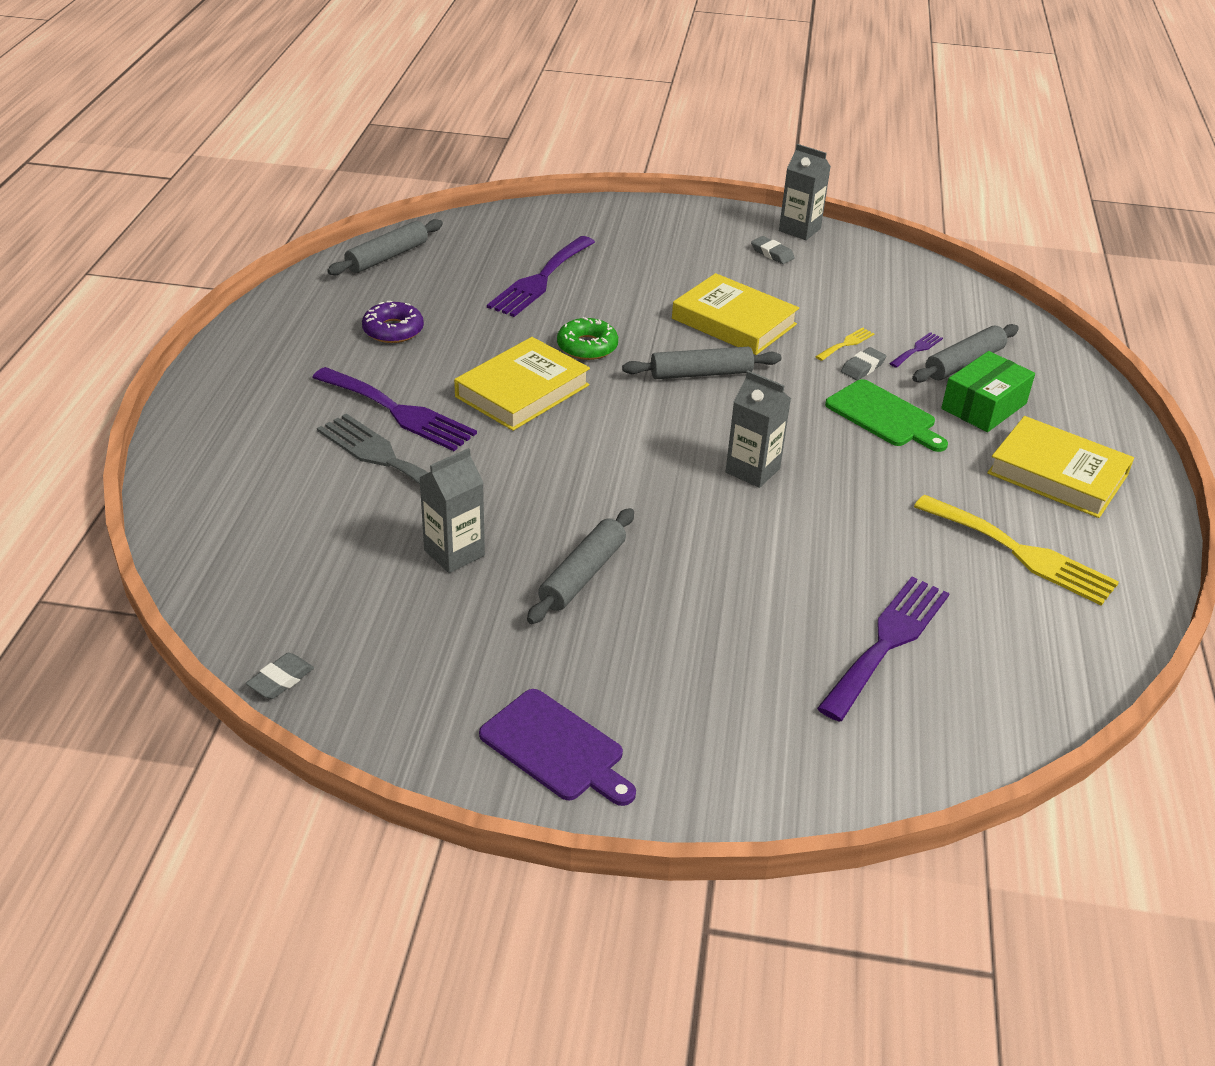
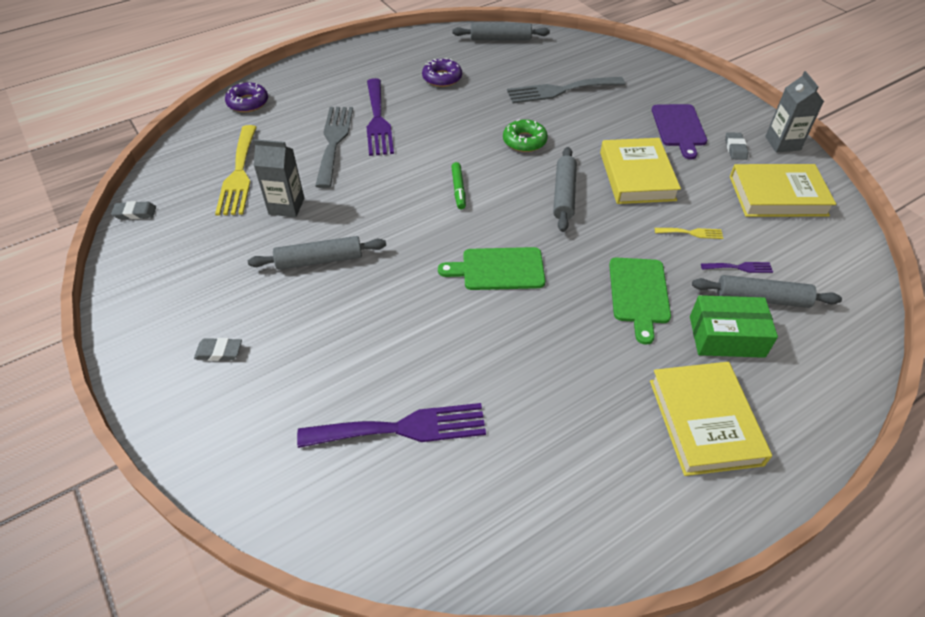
camera: 50 degrees right, 10 degrees up
yellow book [454,337,590,431] -> yellow book moved to [730,164,836,217]
purple cutting board [479,689,636,806] -> purple cutting board moved to [652,104,707,160]
purple fork [487,236,595,317] -> grey fork [507,77,625,103]
grey rolling pin [622,347,781,379] -> grey rolling pin turned 60 degrees clockwise [553,147,577,232]
grey carton [726,371,791,488] -> green cutting board [438,247,545,290]
grey eraser [841,347,886,380] -> grey eraser moved to [194,338,242,361]
yellow fork [914,494,1119,606] -> yellow fork moved to [215,125,257,215]
none -> purple donut [225,82,268,112]
none -> green marker [451,162,466,209]

